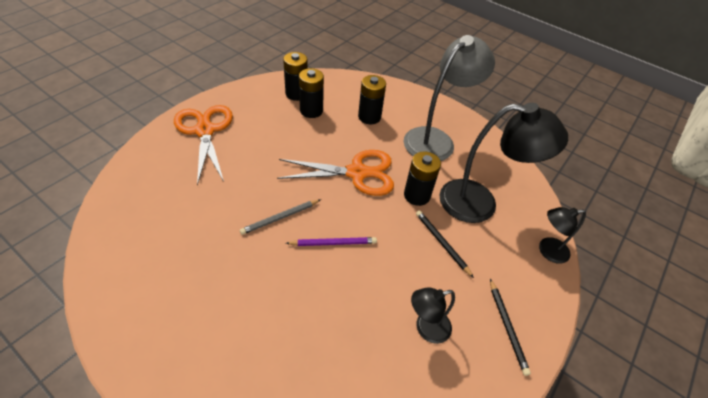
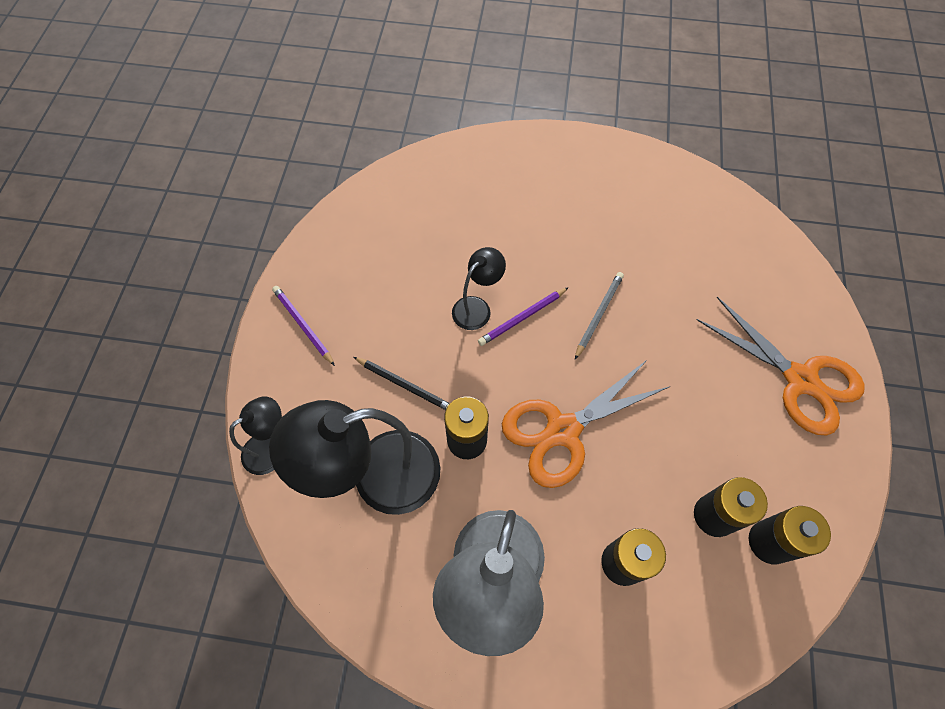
camera: 155 degrees right, 15 degrees up
black lamp [411,287,455,344] -> black lamp moved to [452,247,506,330]
black pencil [490,279,531,376] -> purple pencil [272,286,335,366]

